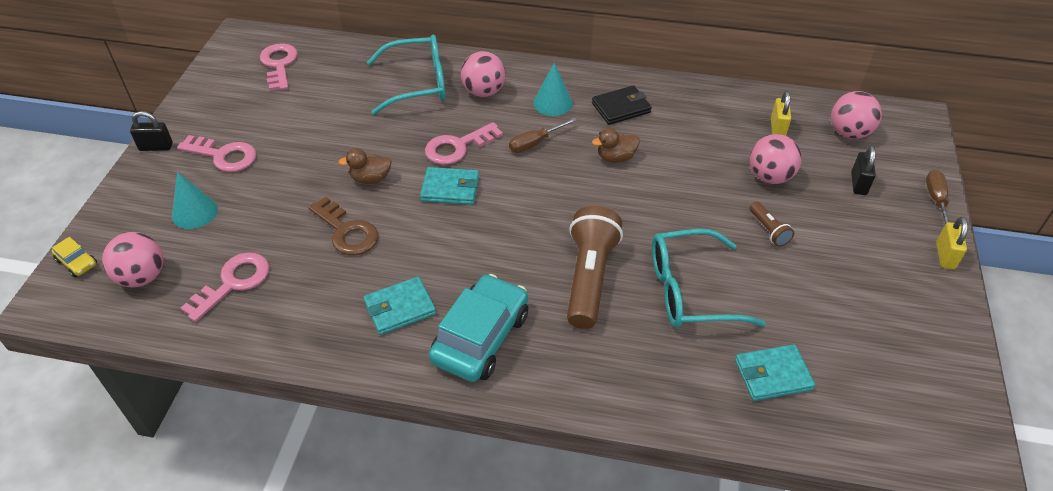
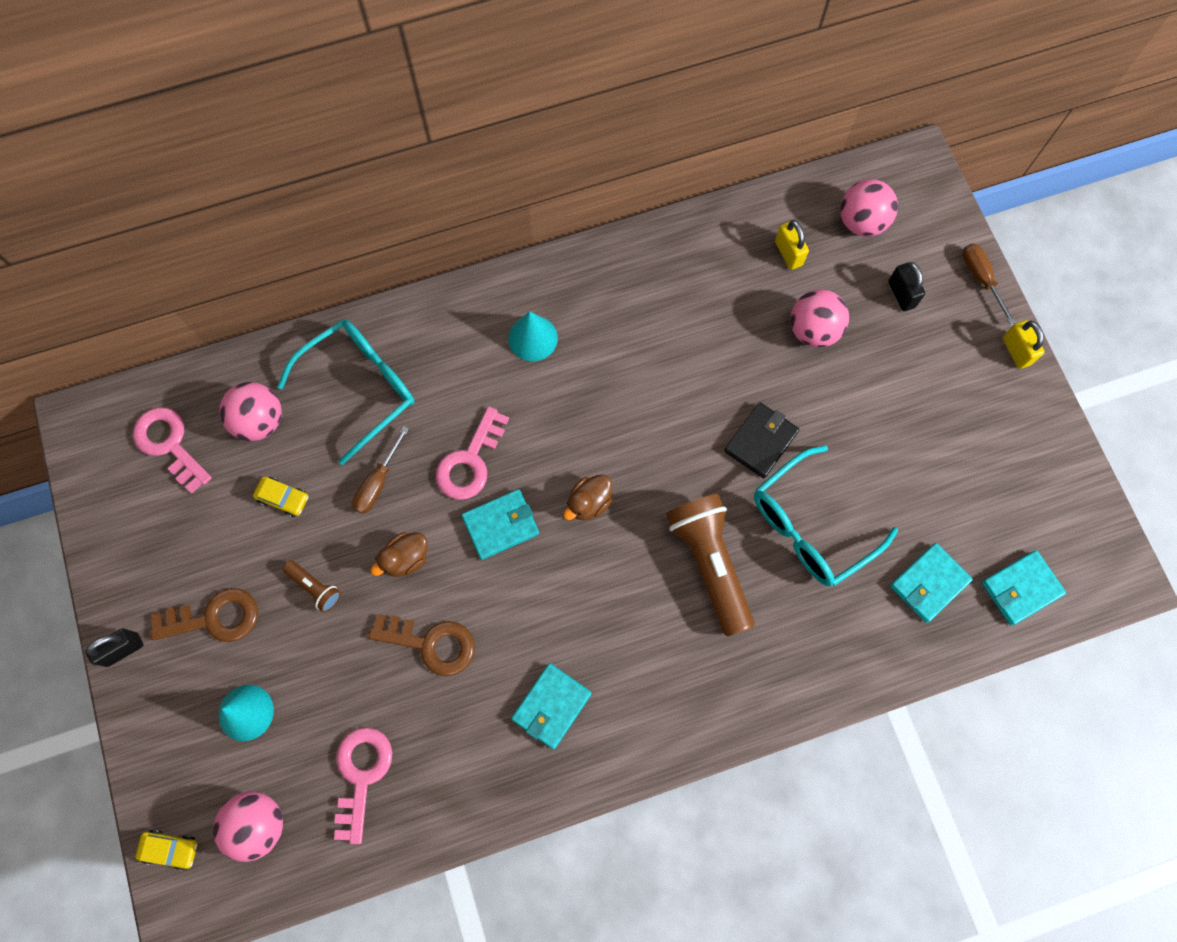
camera: 30 degrees left, 25 degrees up
pink key [177,135,256,172] -> brown key [150,588,258,642]
turquoise car [429,274,528,382] -> none
pink ball [461,51,506,97] -> pink ball moved to [219,382,282,441]
brown screwdriver [509,118,577,153] -> brown screwdriver moved to [352,426,409,514]
black wallet [592,85,652,125] -> black wallet moved to [724,402,799,479]
brown duck [592,128,640,163] -> brown duck moved to [563,475,612,520]
brown flashlight [750,202,794,247] -> brown flashlight moved to [283,560,341,613]
none -> yellow car [253,477,309,517]
none -> turquoise wallet [982,550,1066,626]

